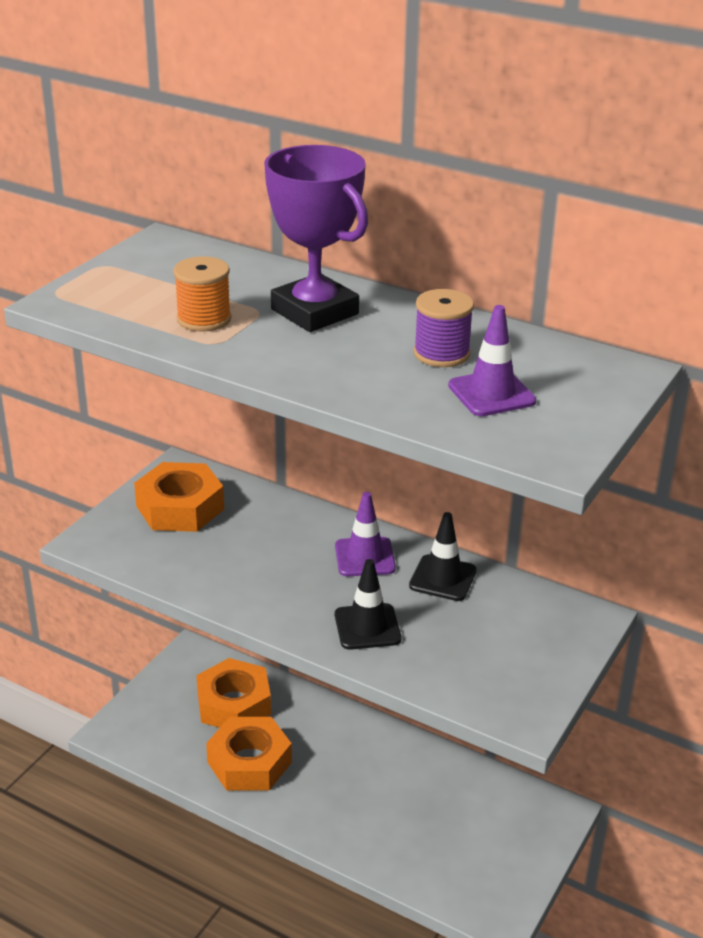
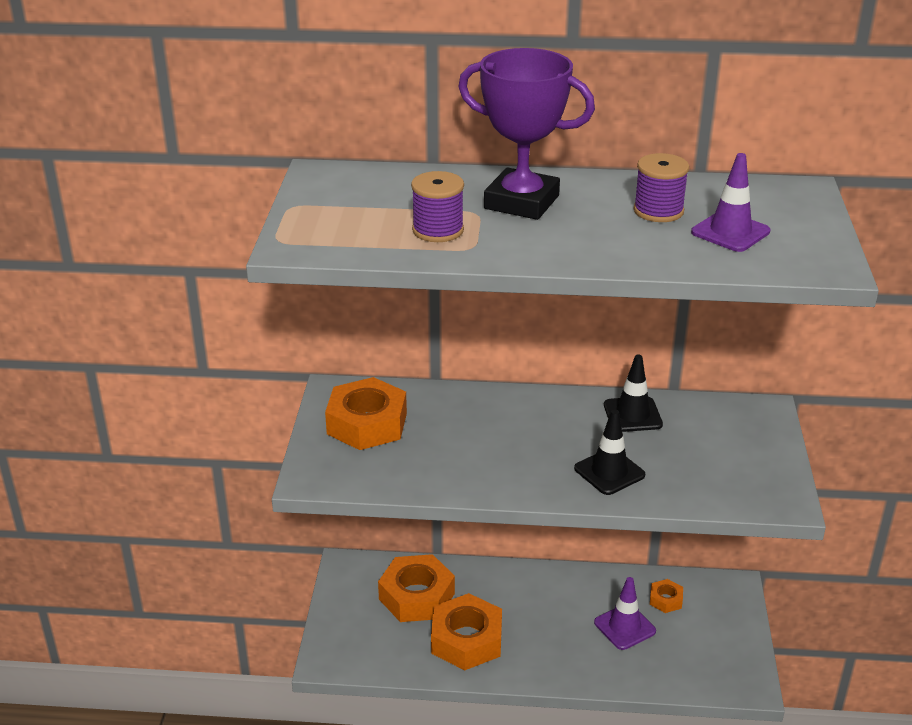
camera: 25 degrees left, 0 degrees up
orange spool [174,256,231,332] -> purple spool [411,171,464,242]
purple traffic cone [335,492,396,576] -> purple traffic cone moved to [594,577,656,650]
none -> orange nut [650,579,683,613]

